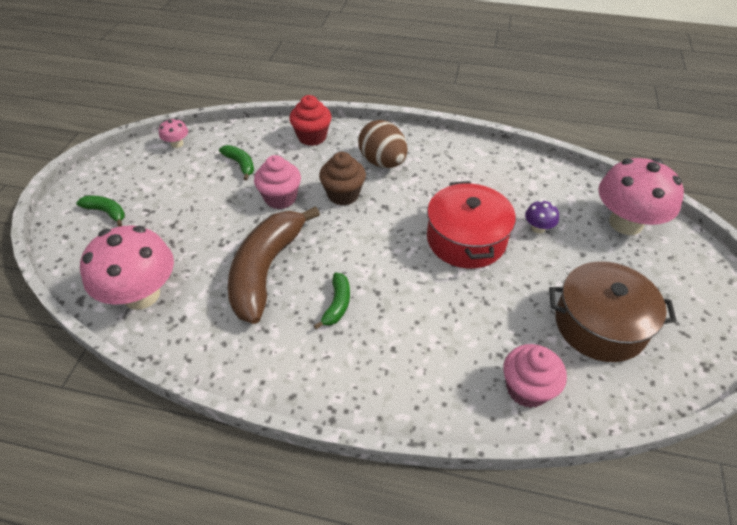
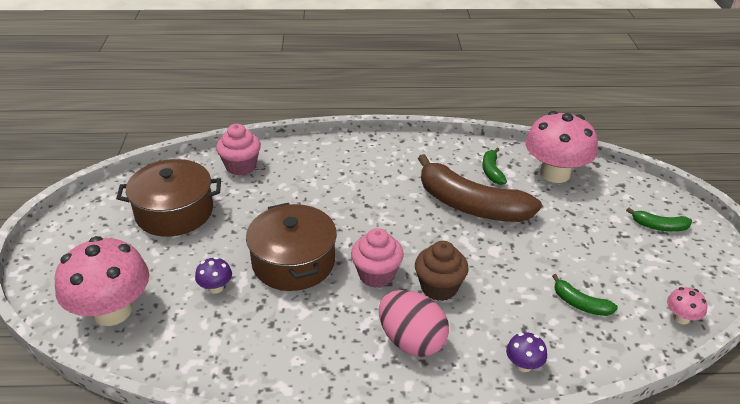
camera: 165 degrees right, 10 degrees down
brown banana [228,206,320,324] -> brown banana turned 120 degrees clockwise [418,154,542,222]
pink cupcake [254,155,301,209] -> pink cupcake moved to [351,228,404,288]
red cupcake [289,95,331,146] -> purple mushroom [506,332,547,372]
green banana [314,272,350,329] -> green banana moved to [482,148,507,185]
brown egg [358,120,407,168] -> pink egg [379,290,449,357]
red pot [427,181,516,269] -> brown pot [246,203,337,291]

